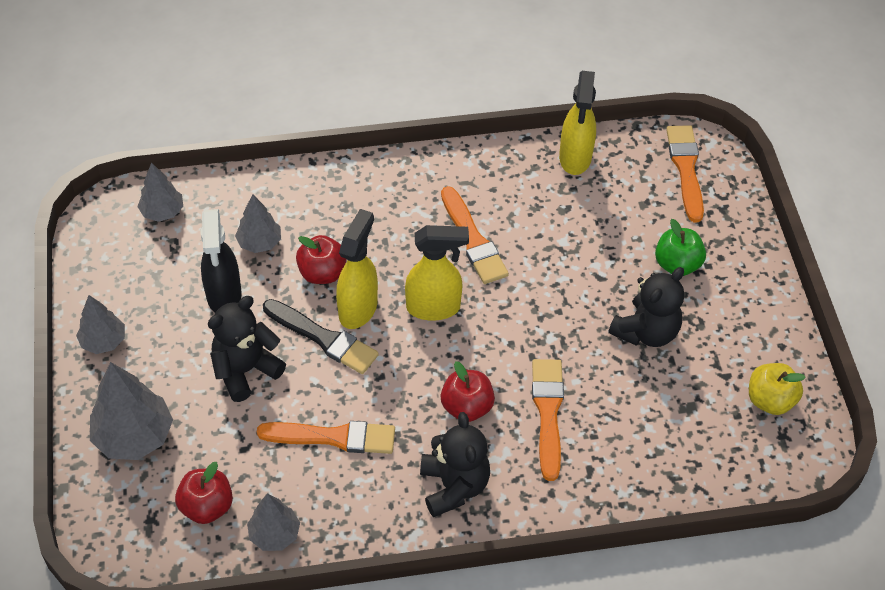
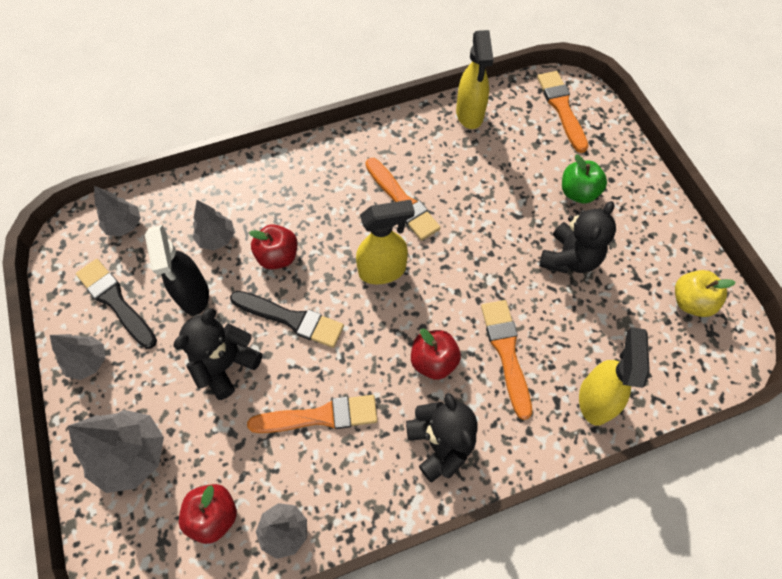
camera: 10 degrees left, 10 degrees up
yellow spray bottle [336,209,378,329] -> yellow spray bottle moved to [579,327,650,426]
none -> black brush [76,259,157,349]

